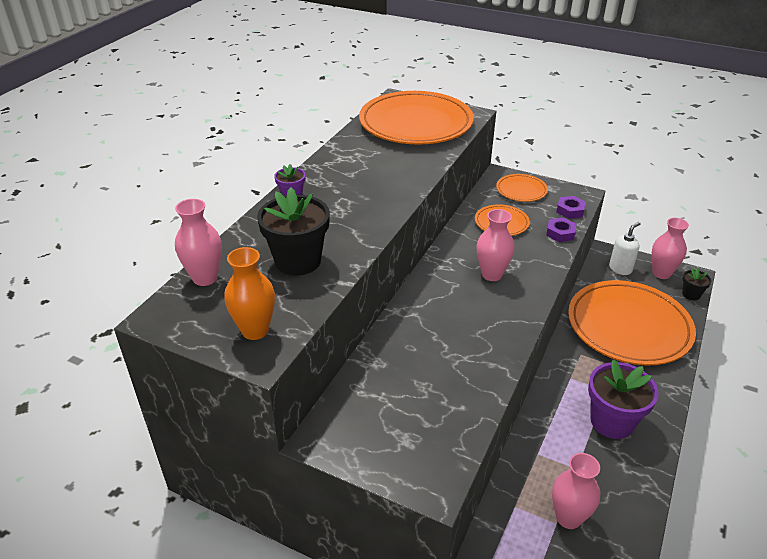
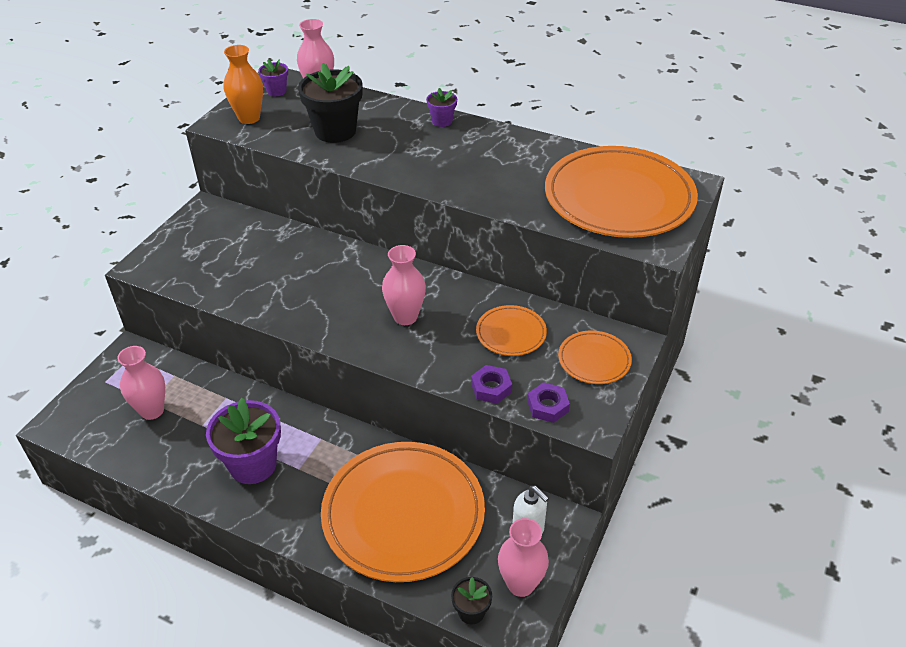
camera: 90 degrees right, 5 degrees up
none -> purple flower pot [258,59,288,96]

